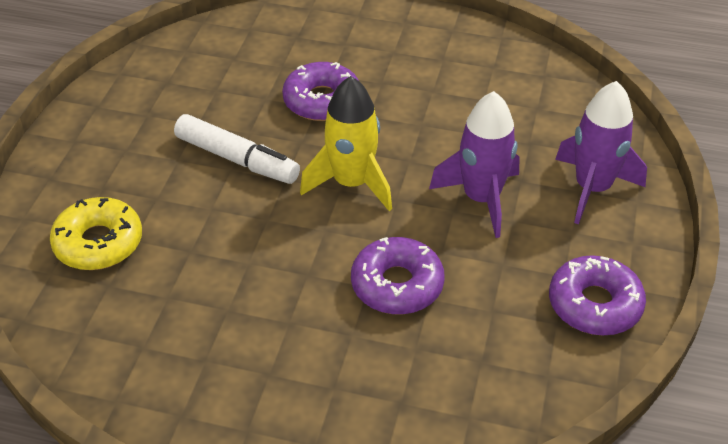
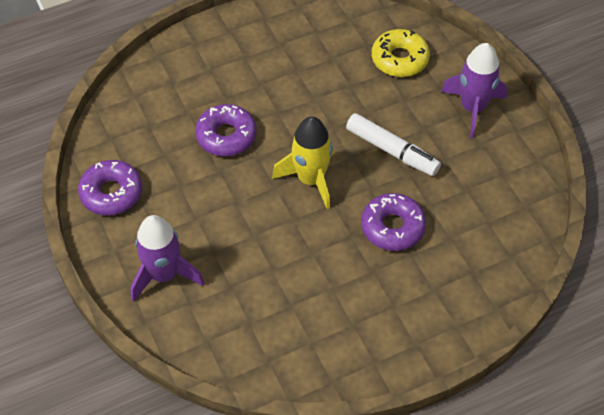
camera: 140 degrees right, 10 degrees up
white marker [174,114,300,184] -> white marker turned 135 degrees counterclockwise [346,113,441,176]
purple rocket [429,91,520,238] -> purple rocket moved to [441,43,507,138]

